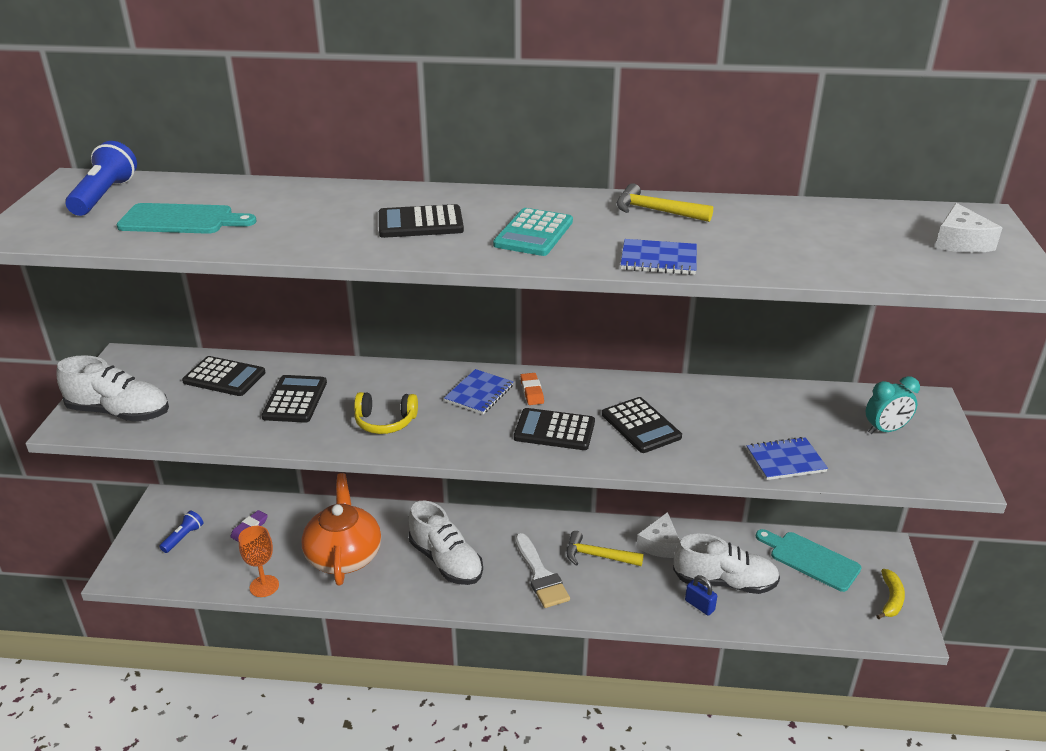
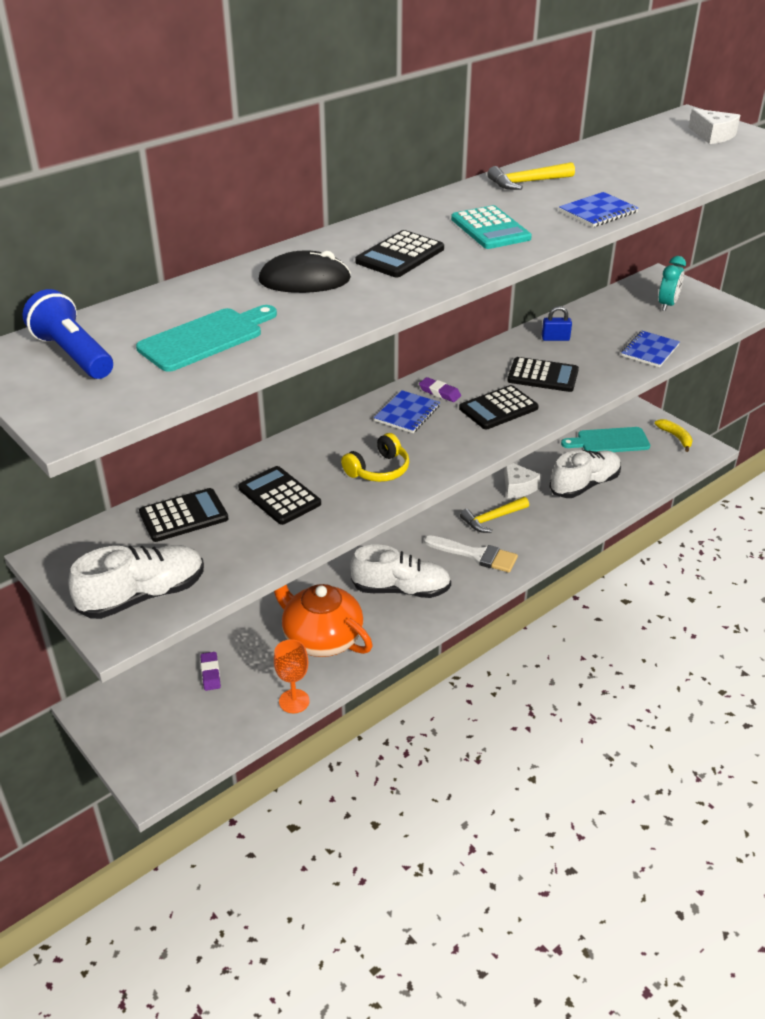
camera: 45 degrees left, 5 degrees up
blue flashlight [159,511,204,553] -> none
blue notebook [444,369,514,414] -> blue notebook turned 45 degrees clockwise [374,390,440,433]
orange eraser [520,373,544,405] -> purple eraser [419,377,461,402]
blue padlock [685,575,717,616] -> blue padlock moved to [542,306,572,341]
none -> black mouse [259,251,351,293]

